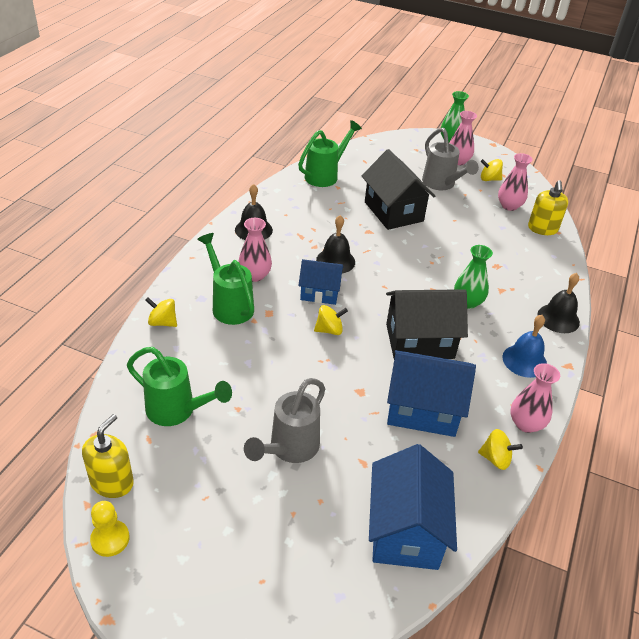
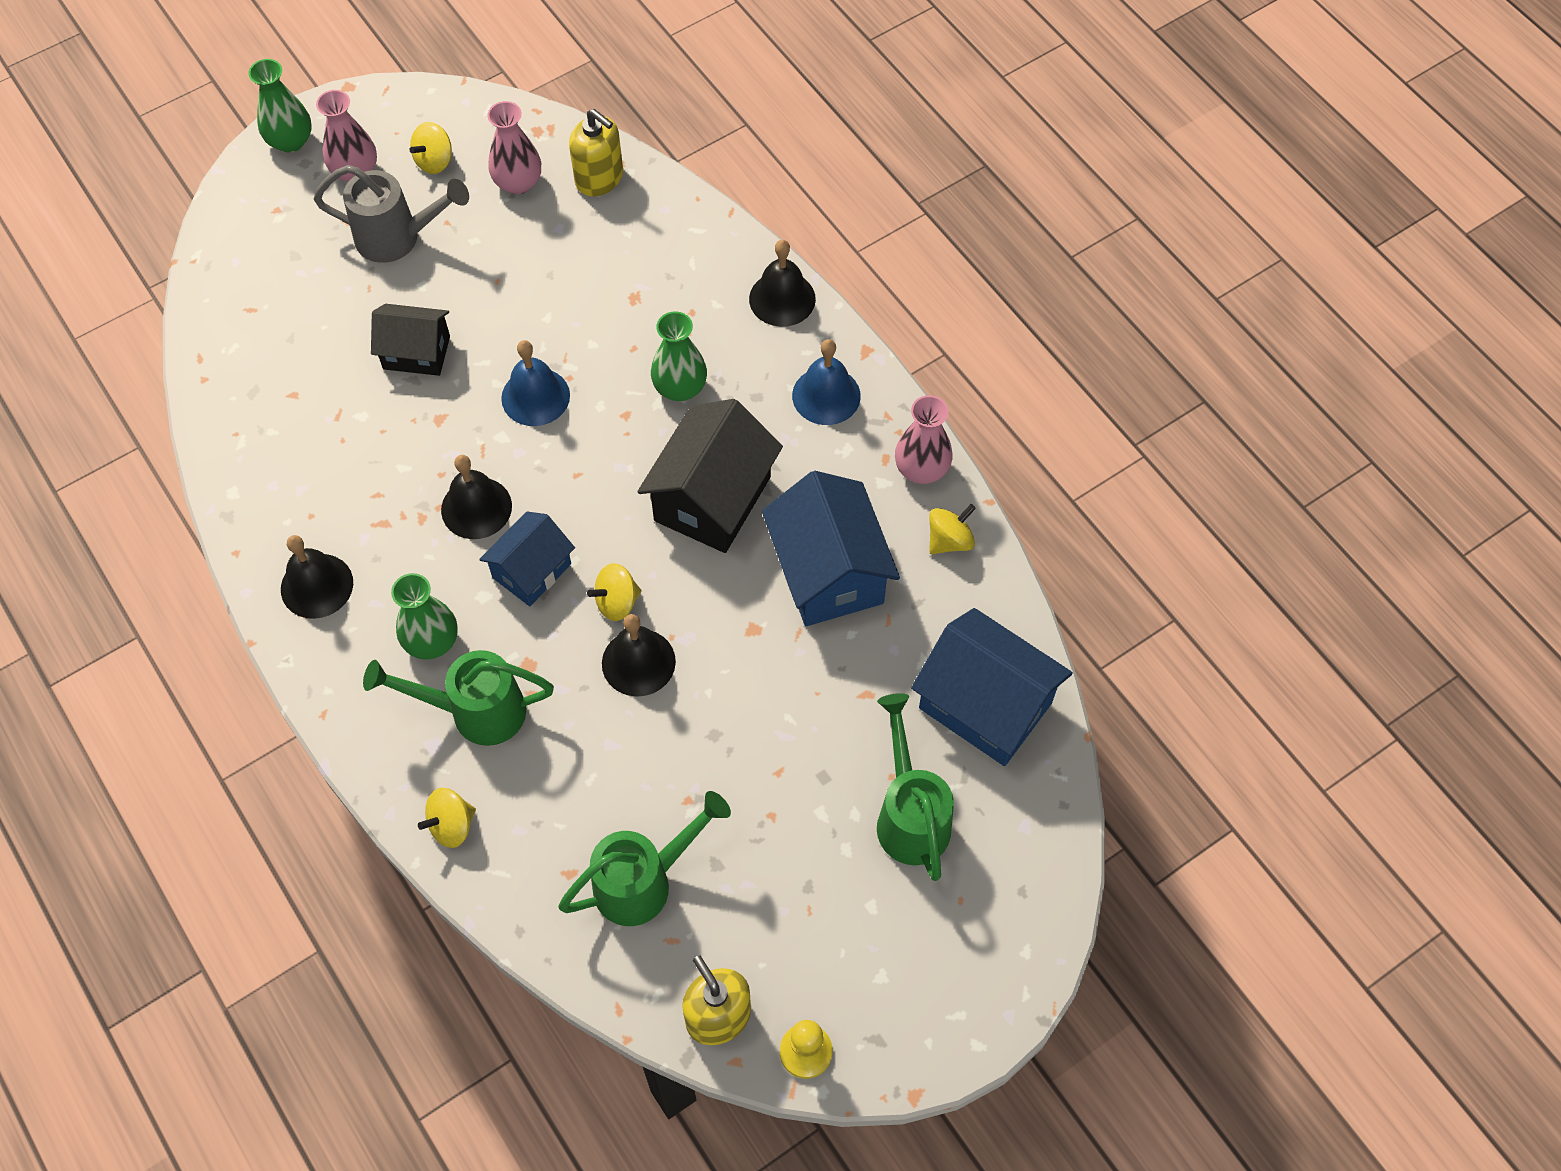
camera: 55 degrees left, 20 degrees up
pink vase [238,218,272,282] -> green vase [391,573,458,659]
grey watering can [244,378,325,463] -> none
green watering can [298,120,362,187] -> green watering can moved to [877,693,954,881]
yellow spinning top [314,305,348,335] -> yellow spinning top turned 135 degrees counterclockwise [587,563,642,621]
black house [362,149,435,230] -> black house [371,304,450,376], size x0.62
blue house [387,350,476,437] -> blue house turned 60 degrees counterclockwise [762,471,900,626]
none -> blue bell [501,340,570,426]
none -> black bell [602,614,676,697]

